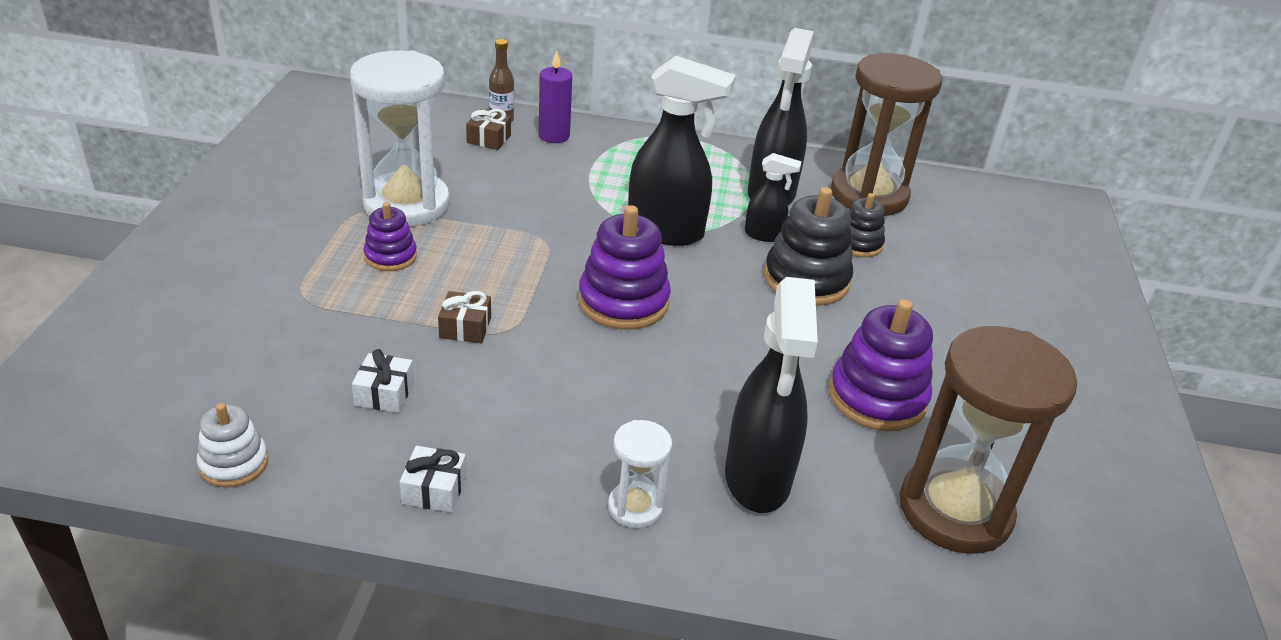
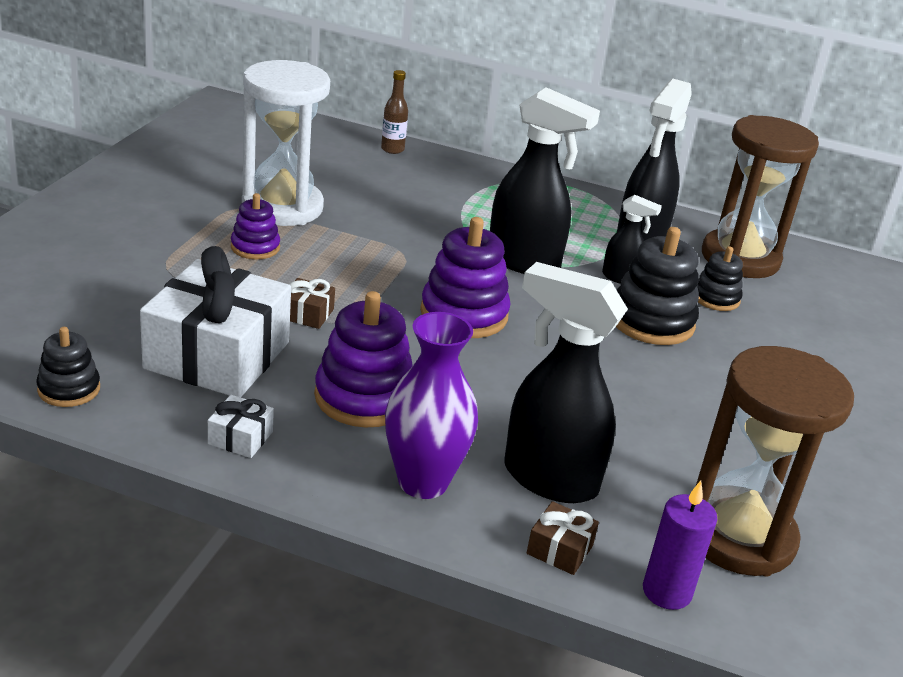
camera: 10 degrees right, 5 degrees down
white stacking toy [197,403,268,488] -> black stacking toy [36,327,100,407]
white gift [352,349,414,413] -> white gift [140,246,291,397], size x2.47
brown gift [466,109,511,150] -> brown gift moved to [527,501,599,575]
purple candle [539,51,572,143] -> purple candle moved to [643,481,718,610]
white hourglass [608,420,672,528] -> purple vase [385,312,478,499]
black spray bottle [725,277,818,513] -> black spray bottle turned 105 degrees clockwise [504,262,628,503]
purple stacking toy [829,299,933,431] -> purple stacking toy moved to [314,291,413,428]

